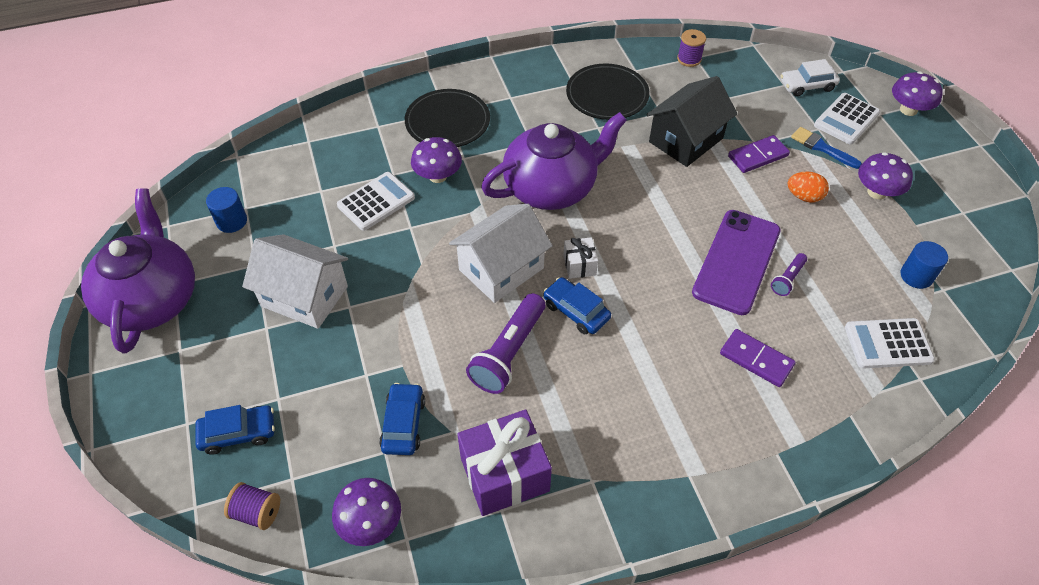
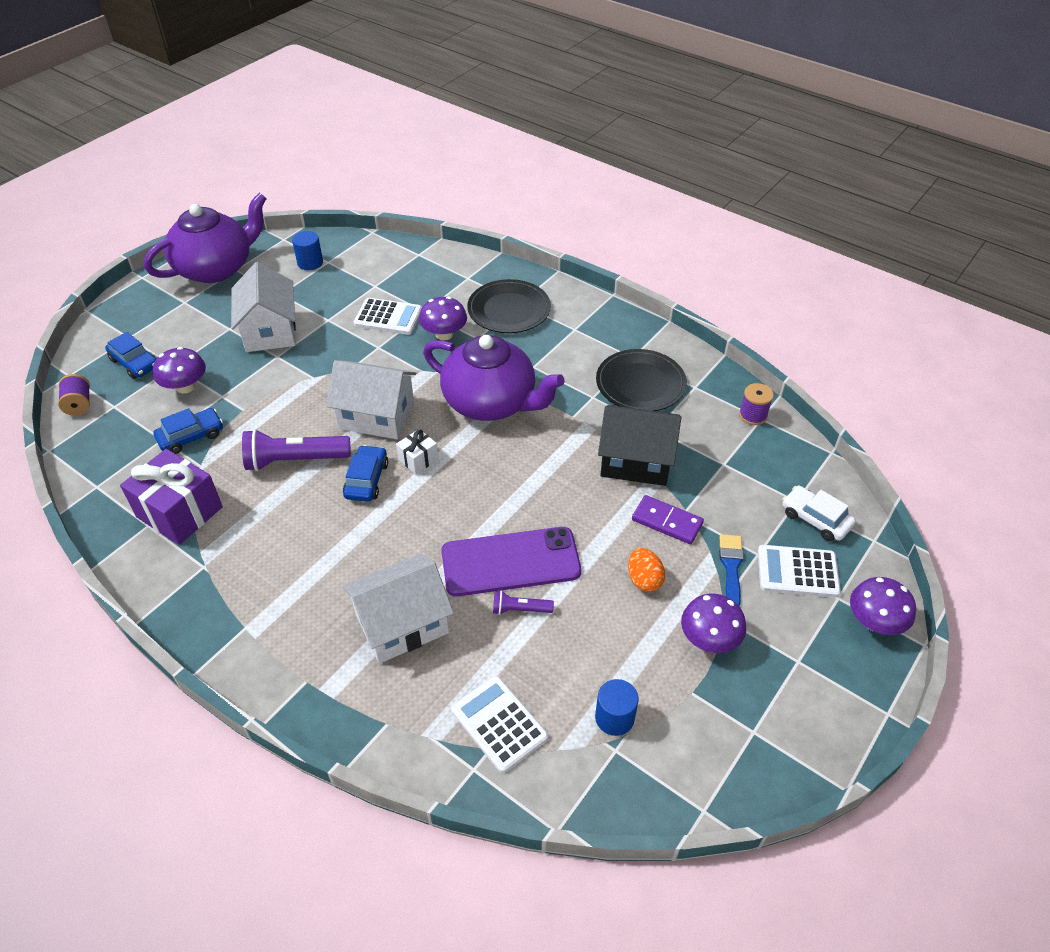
camera: 55 degrees right, 5 degrees down
purple mushroom [332,478,401,546] -> purple mushroom moved to [153,347,206,393]
purple domino [720,329,796,387] -> white house [343,554,454,664]

